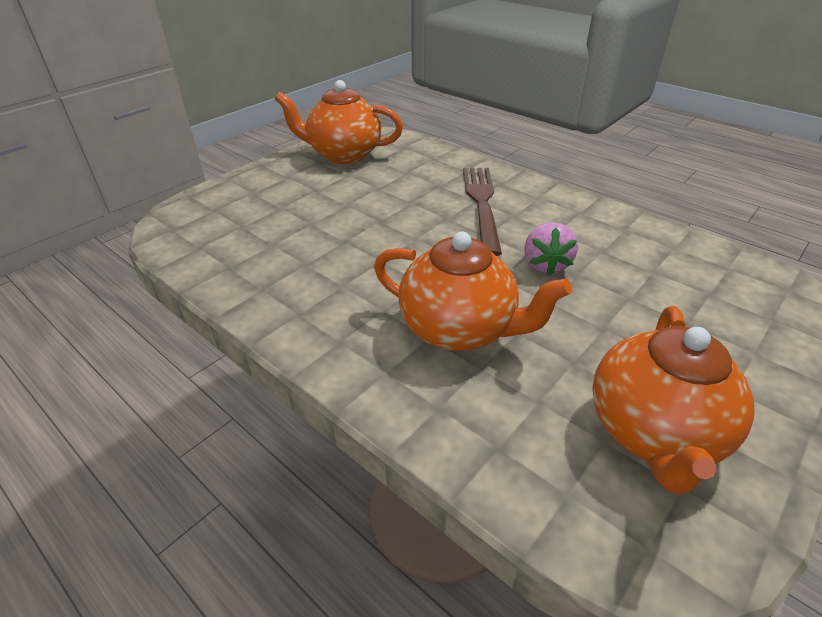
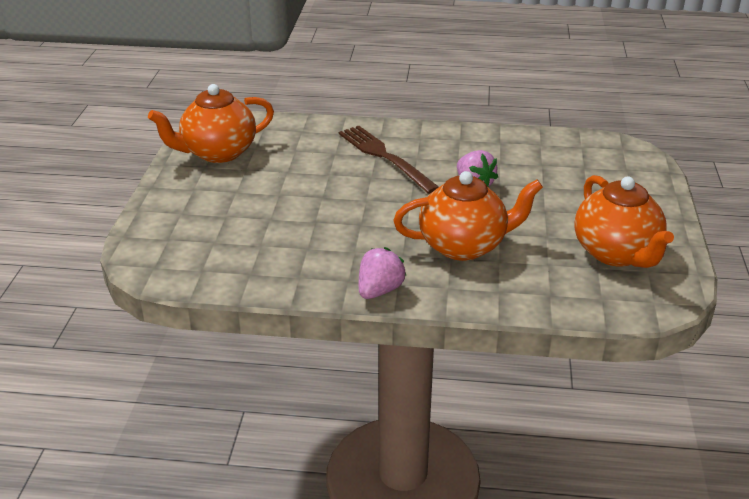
camera: 35 degrees left, 5 degrees down
none -> pink strawberry [359,247,407,299]

